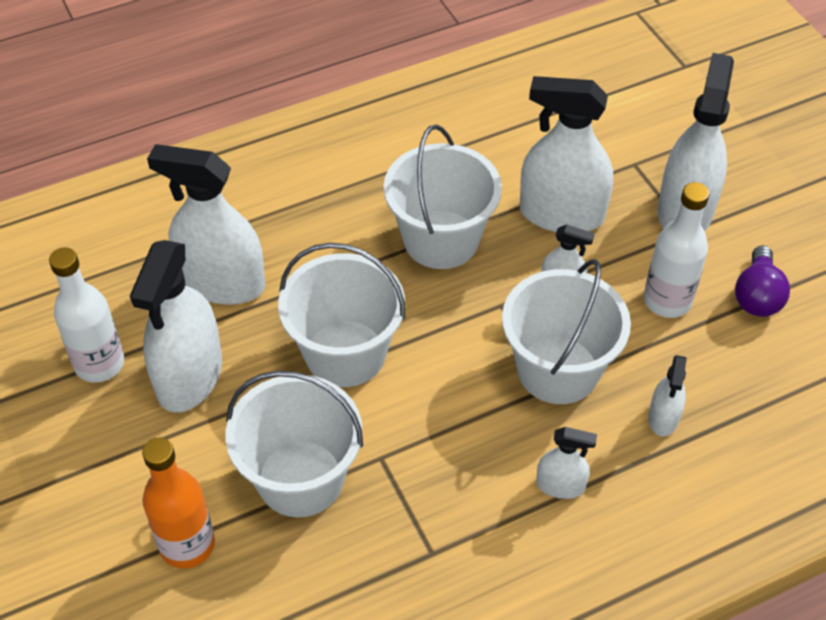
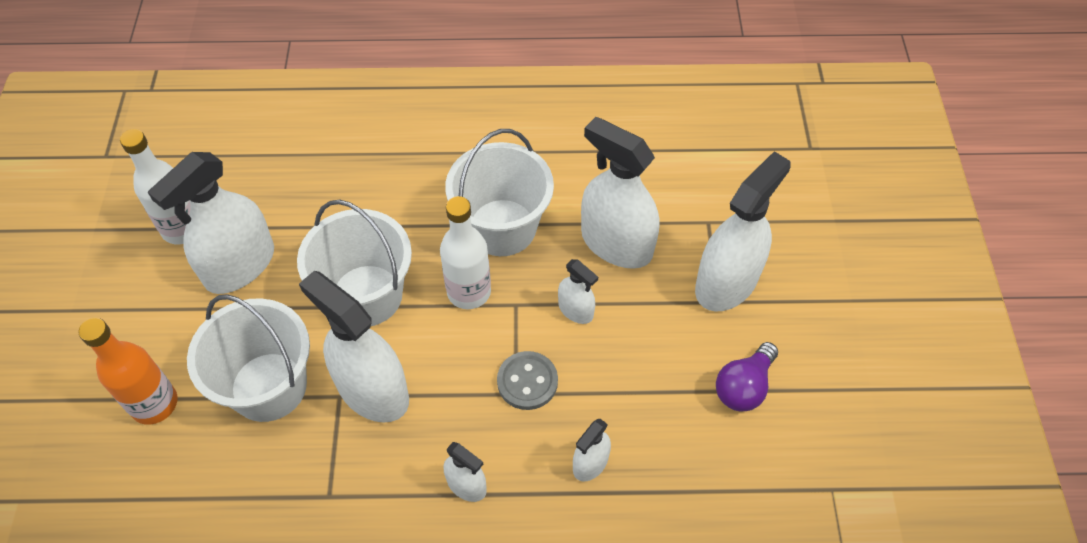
camera: 25 degrees right, 5 degrees up
white spray bottle [147,144,265,305] -> white spray bottle moved to [299,271,409,422]
white bucket [502,259,631,404] -> grey button [497,351,558,410]
white bottle [644,182,709,318] -> white bottle moved to [440,196,491,309]

